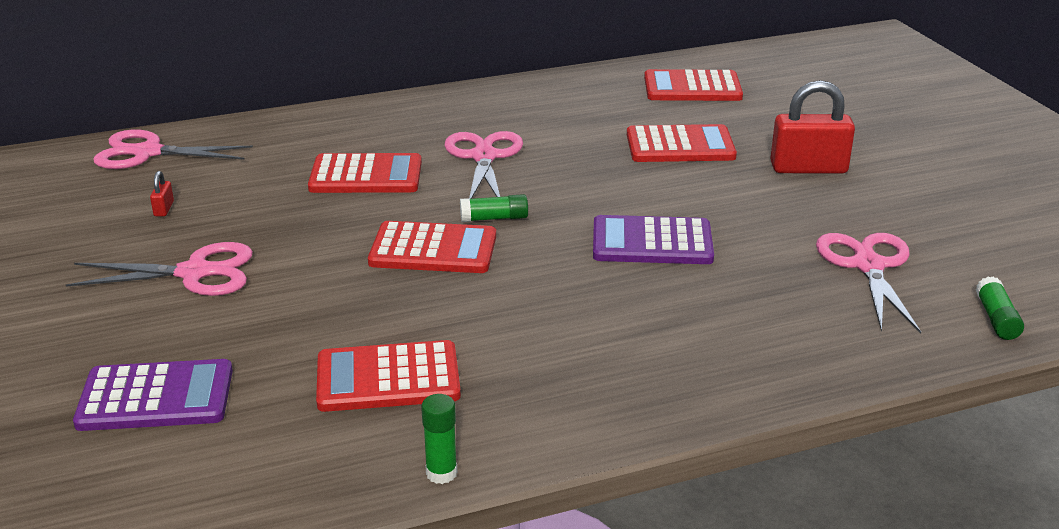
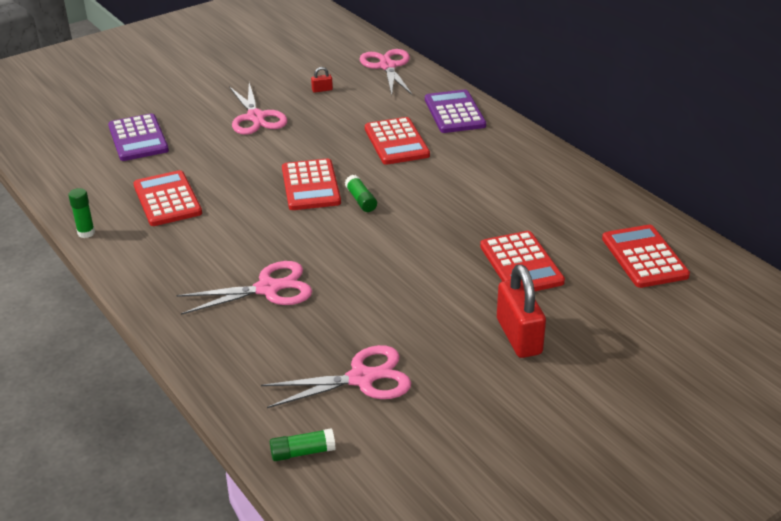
camera: 75 degrees right, 5 degrees up
pink scissors [444,131,523,199] -> pink scissors moved to [176,261,312,315]
purple calculator [593,215,714,264] -> purple calculator moved to [425,90,486,133]

